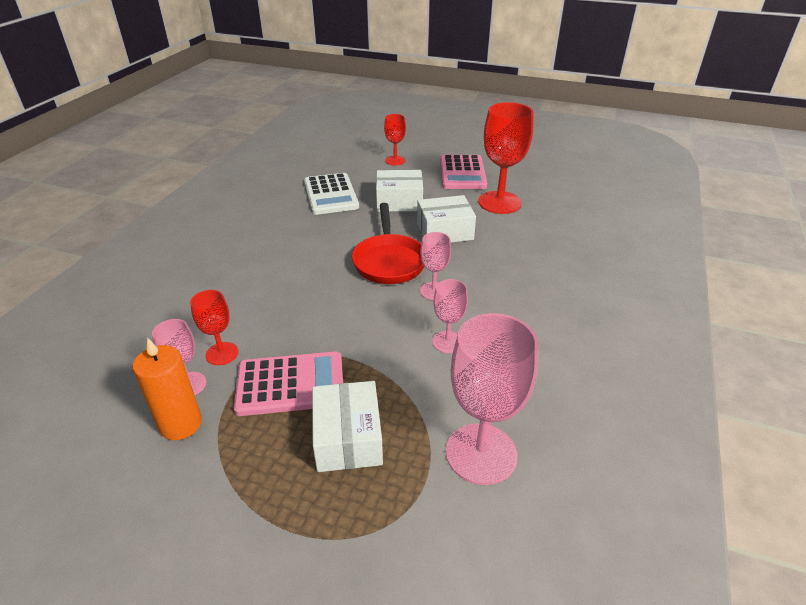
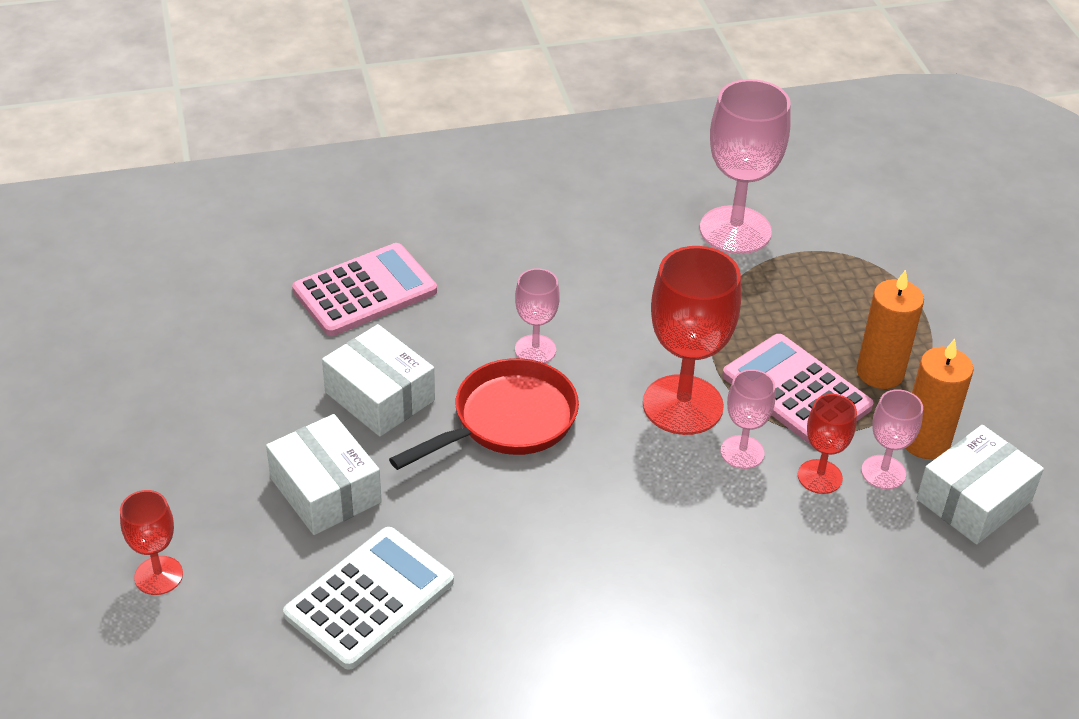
camera: 125 degrees left, 5 degrees up
white box [312,381,383,472] -> white box moved to [917,425,1044,545]
pink goblet [432,279,468,353] -> pink goblet moved to [720,369,775,469]
pink calculator [440,155,487,189] -> pink calculator moved to [292,243,437,336]
red goblet [478,102,534,214] -> red goblet moved to [643,246,741,435]
none -> orange candle [857,270,924,389]

